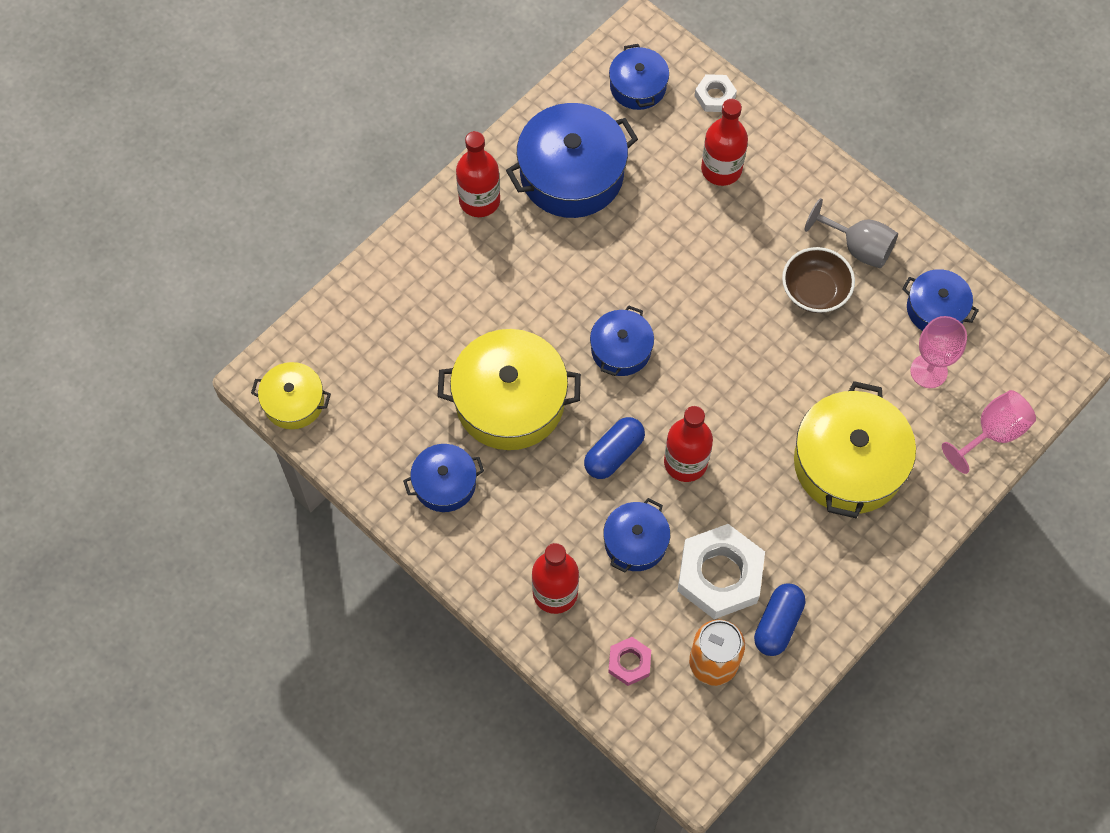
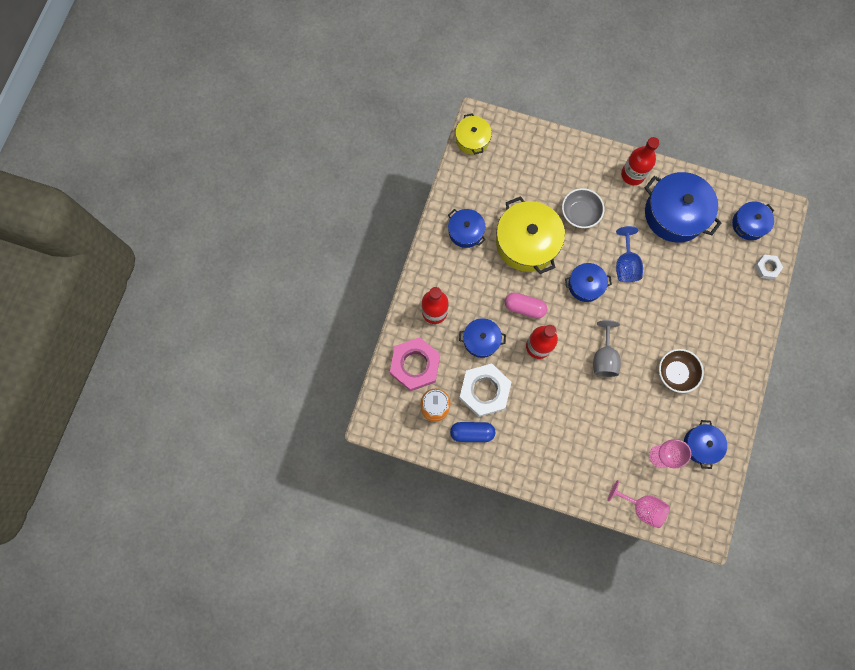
camera: 65 degrees right, 10 degrees up
blue capsule [584,417,645,479] -> pink capsule [505,292,547,319]
pink nut [608,637,651,686] -> pink nut [390,337,440,391], size x2.00
red bottle [701,99,748,186] -> none
yellow pot [794,381,916,518] -> none
grey goblet [804,198,898,269] -> grey goblet moved to [593,320,621,377]
none -> grey bowl [562,188,604,228]
none -> blue goblet [616,226,643,282]

